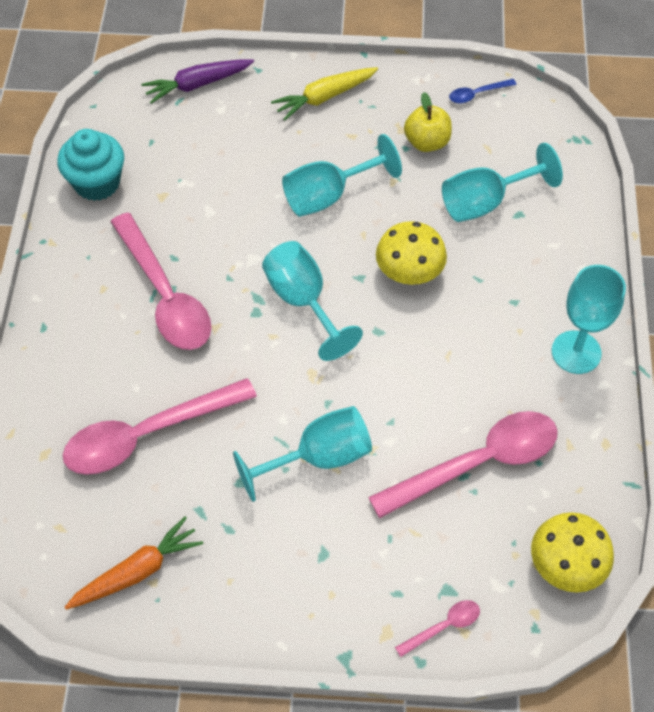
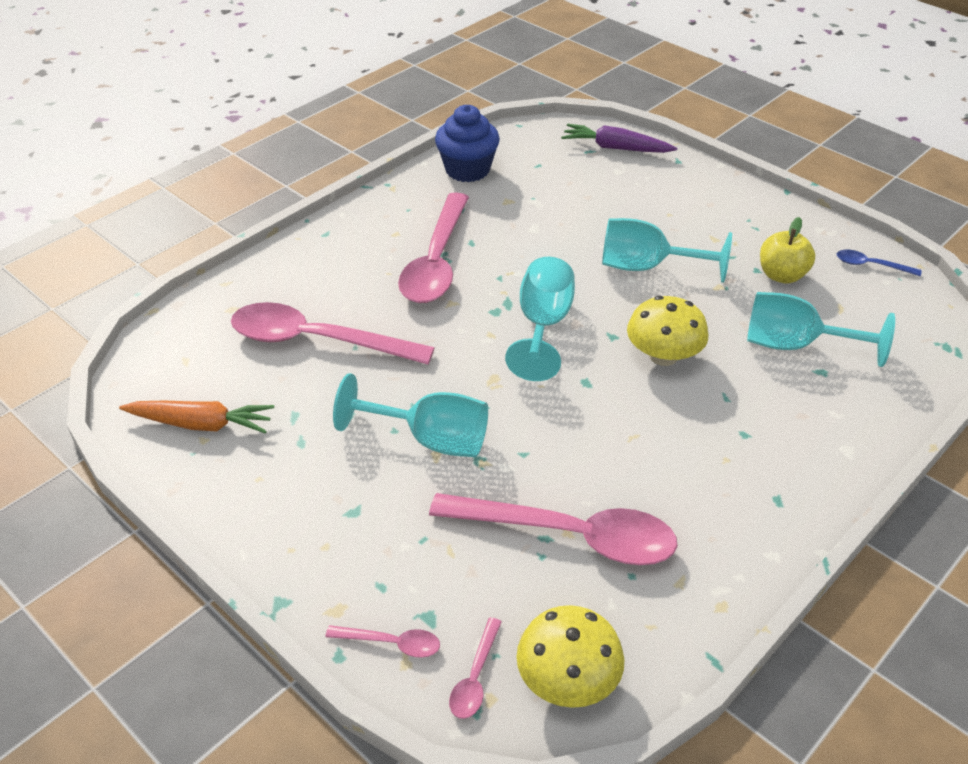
camera: 40 degrees right, 15 degrees down
turquoise cupcake [57,129,124,201] -> blue cupcake [435,105,500,182]
yellow carrot [271,67,378,121] -> none
turquoise goblet [552,265,626,374] -> none
none -> pink spoon [449,618,502,719]

